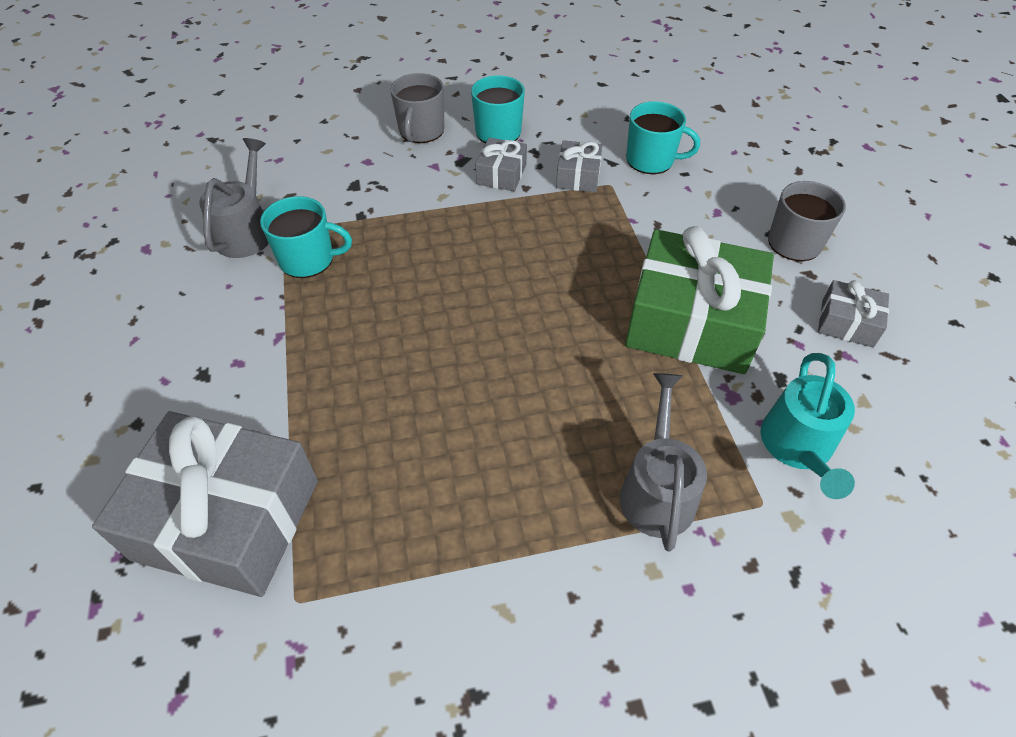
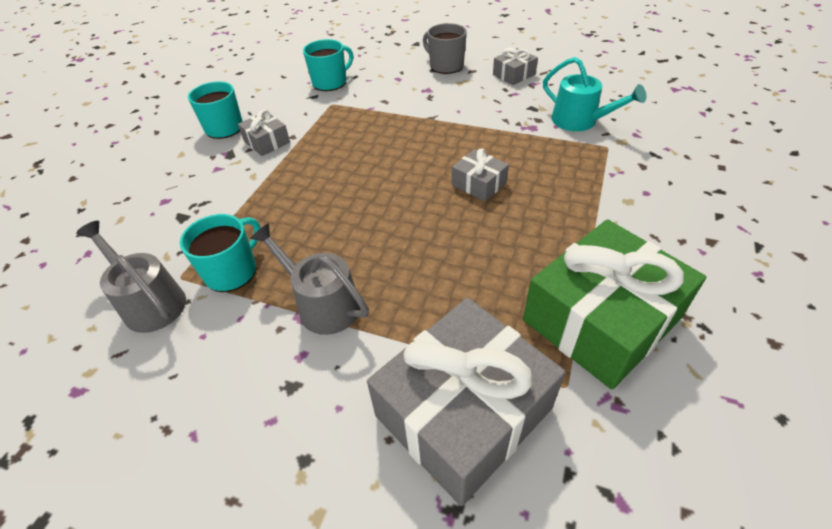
camera: 55 degrees left, 5 degrees down
grey mug [390,73,444,143] -> none
grey gift [556,140,602,192] -> grey gift moved to [452,148,509,201]
grey watering can [620,373,707,552] -> grey watering can moved to [250,223,369,335]
green gift [625,226,774,374] -> green gift moved to [523,219,706,389]

